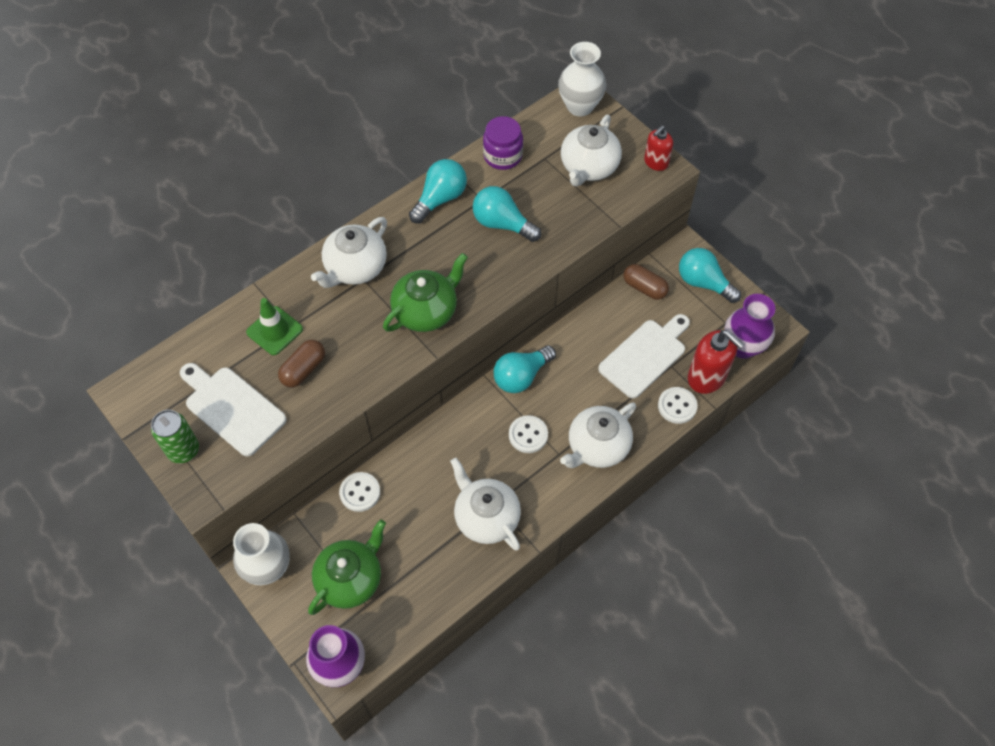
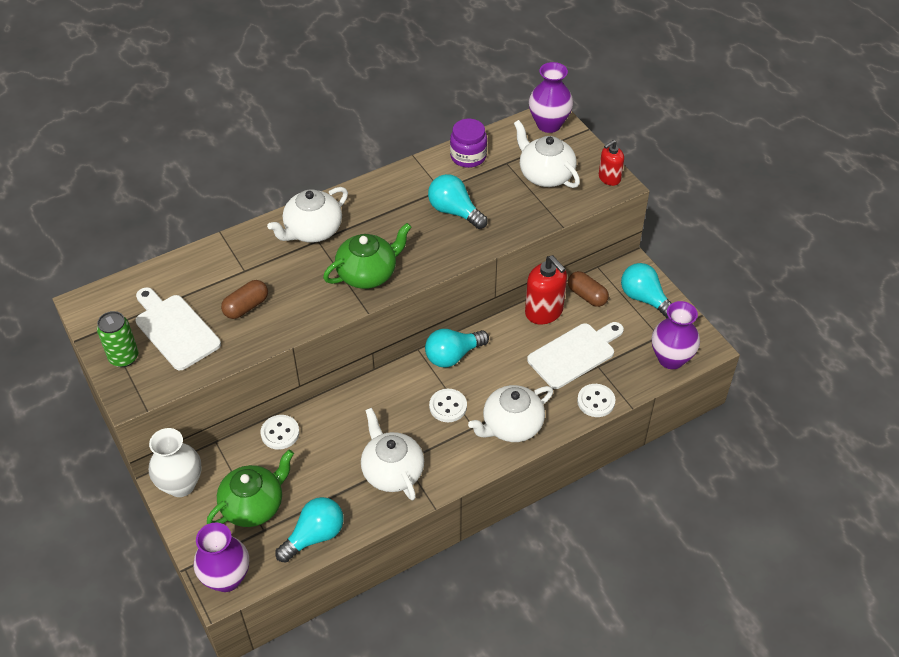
camera: 10 degrees right, 10 degrees down
green traffic cone [246,298,303,355] -> none
turquoise light bulb [409,159,467,223] -> turquoise light bulb moved to [275,497,344,563]
white vase [558,42,606,117] -> purple vase [529,62,573,133]
white teapot [561,115,622,187] -> white teapot turned 105 degrees clockwise [514,120,580,188]
red soap dispenser [688,330,745,394] -> red soap dispenser moved to [525,255,567,324]

